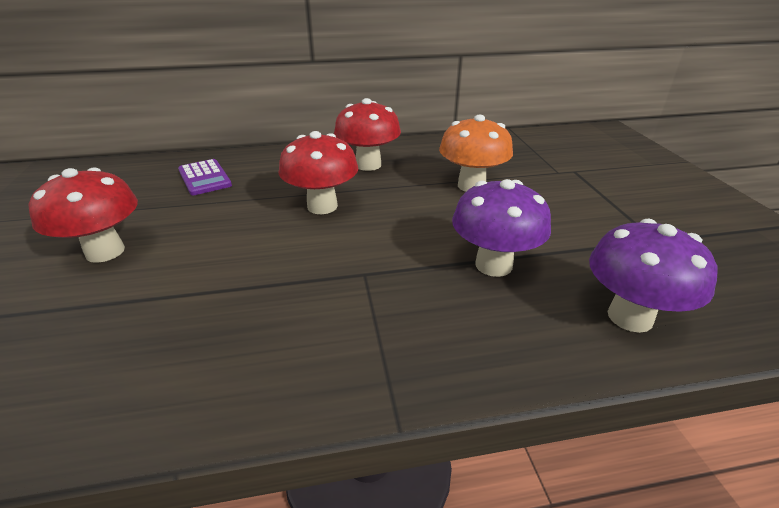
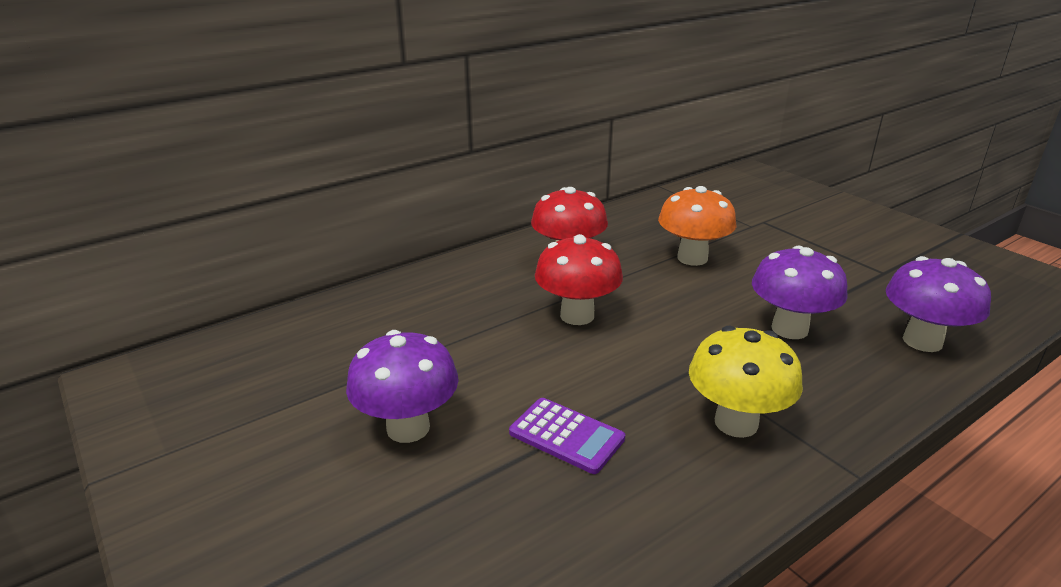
camera: 25 degrees left, 5 degrees down
red mushroom [29,167,138,263] -> purple mushroom [346,330,459,443]
purple calculator [178,159,232,195] -> purple calculator moved to [509,398,625,474]
none -> yellow mushroom [689,326,803,438]

